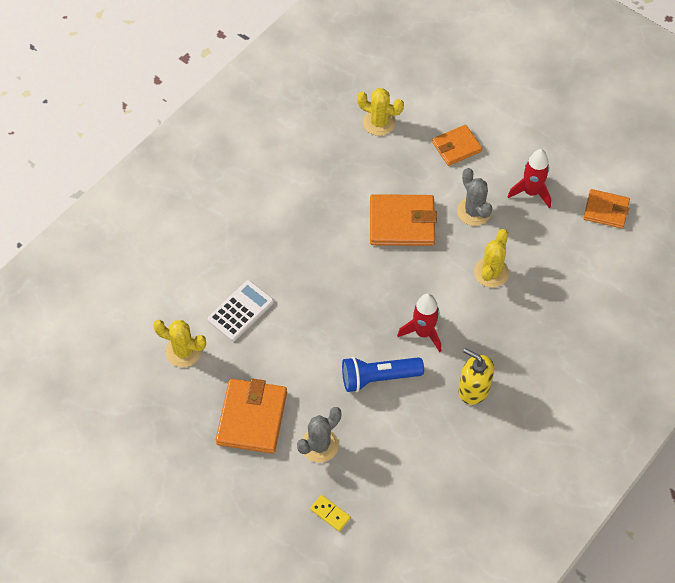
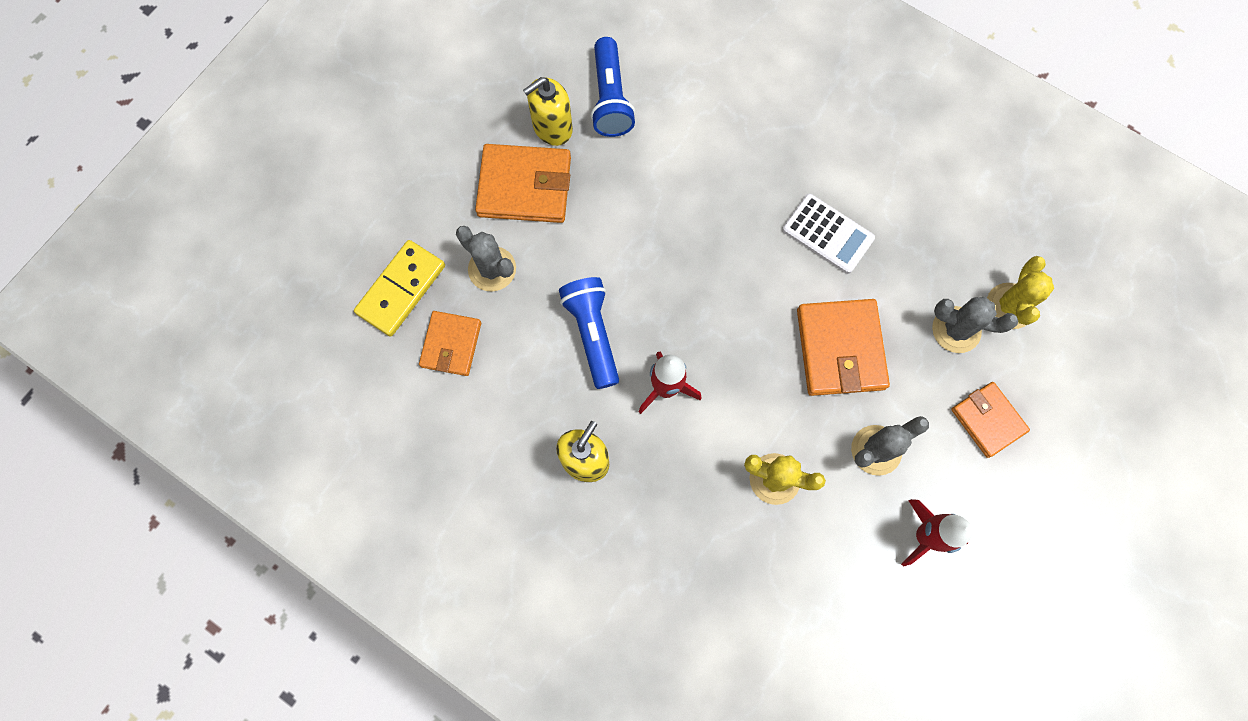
camera: 85 degrees right, 15 degrees up
yellow cactus [153,320,206,367] -> blue flashlight [591,37,636,137]
white calculator [208,280,274,341] -> white calculator moved to [782,194,875,274]
yellow domino [310,495,351,531] -> yellow domino [354,240,445,337], size x1.94
orange wallet [583,189,630,229] -> orange wallet moved to [419,311,481,376]
none -> yellow soap dispenser [523,77,573,146]
none -> grey cactus [932,297,1018,353]

